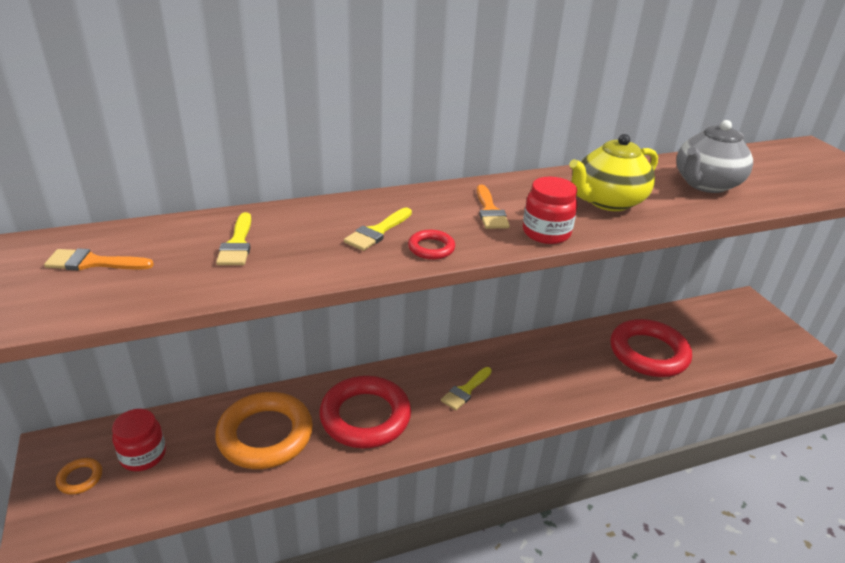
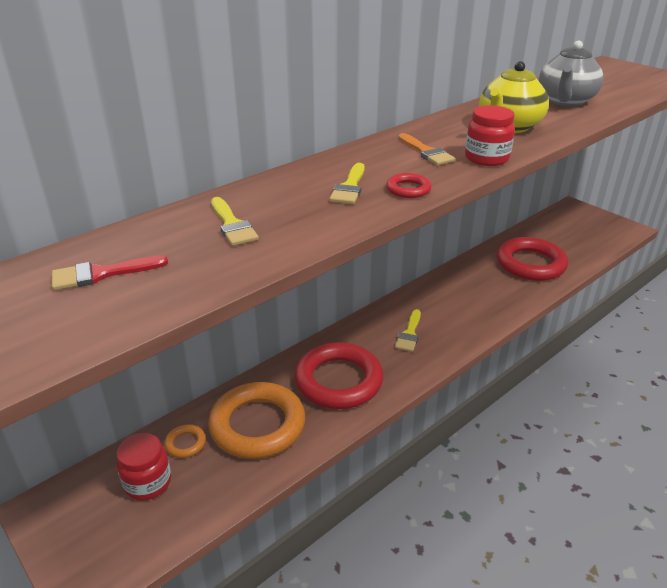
camera: 20 degrees left, 0 degrees up
orange brush [44,248,154,270] -> red brush [52,255,168,290]
orange ring [56,458,102,495] -> orange ring moved to [164,424,206,458]

